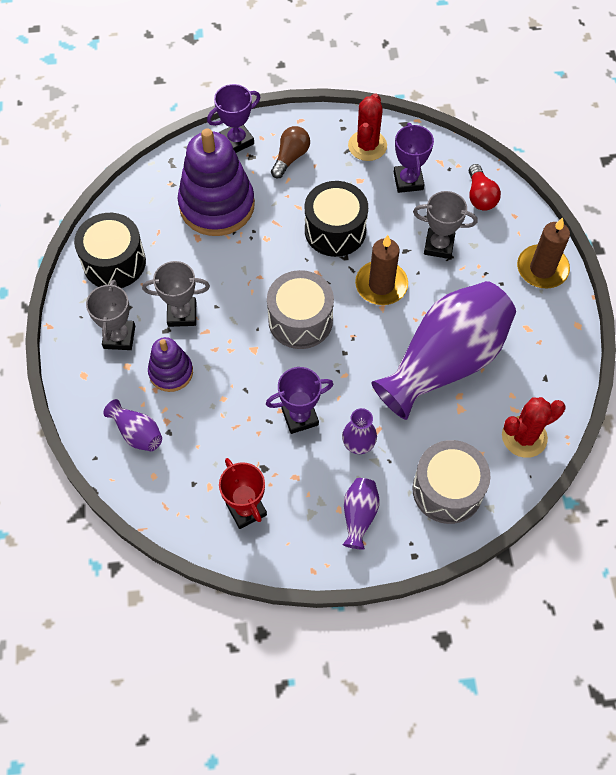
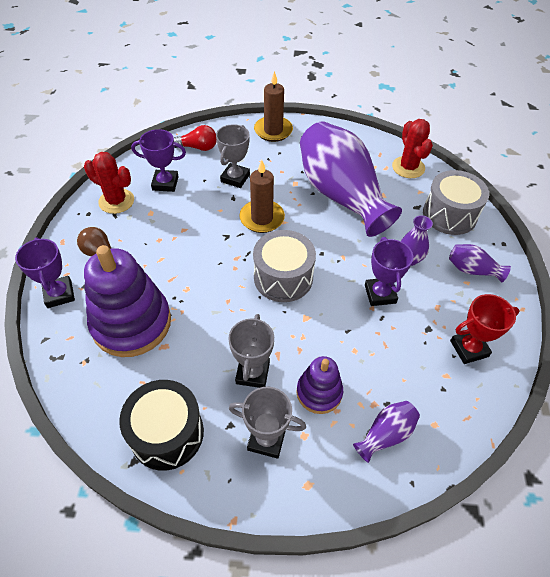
camera: 80 degrees left, 10 degrees down
black drum [305,181,368,257] -> none

